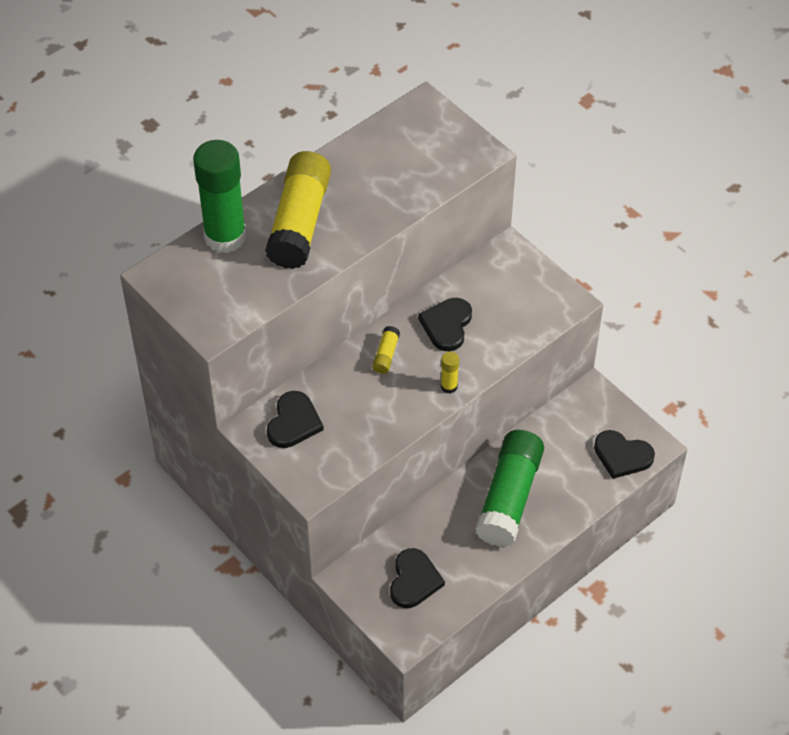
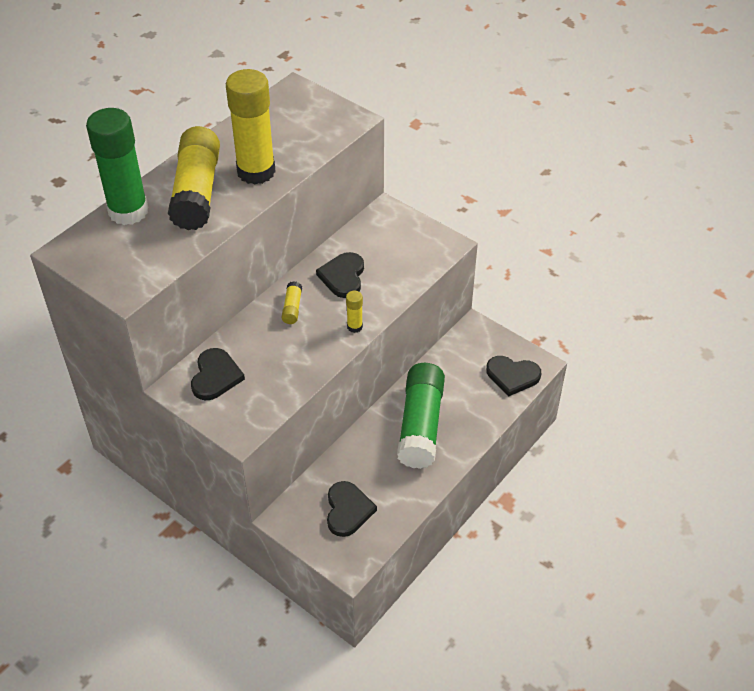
camera: 10 degrees left, 5 degrees down
none -> yellow glue stick [226,69,276,184]

